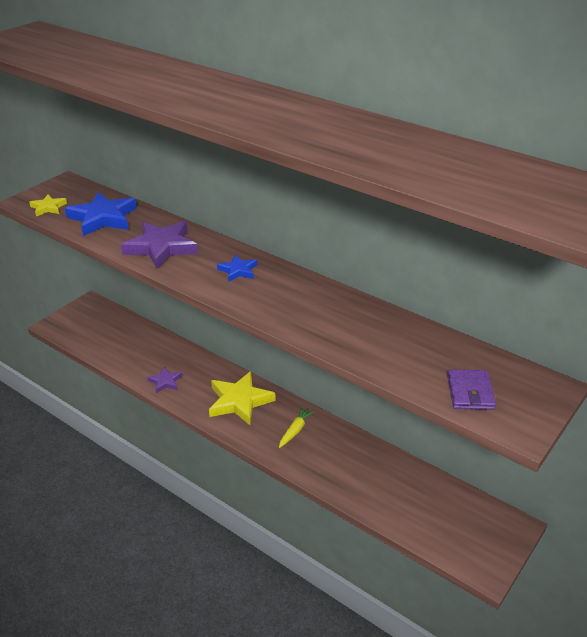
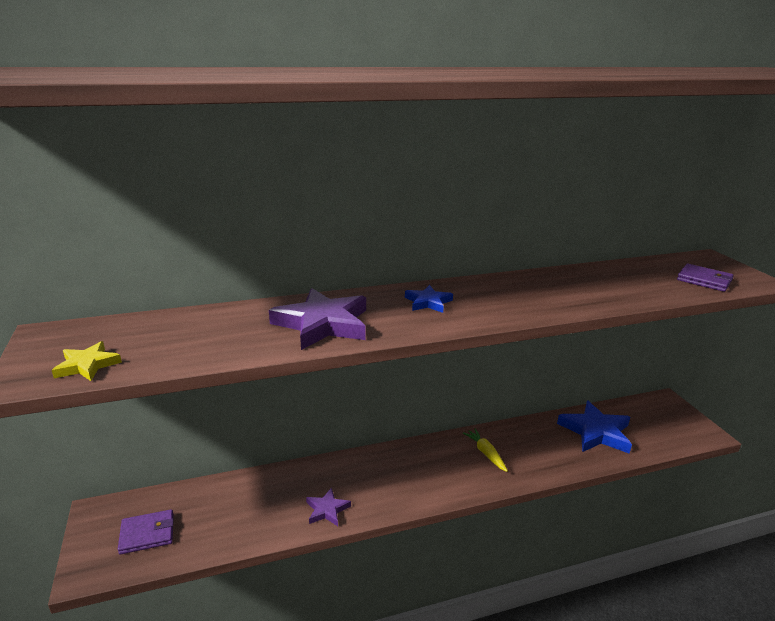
camera: 55 degrees left, 10 degrees down
blue star [65,192,137,236] -> blue star moved to [557,400,632,454]
yellow star [209,371,275,425] -> none
none -> purple wallet [118,509,174,555]

